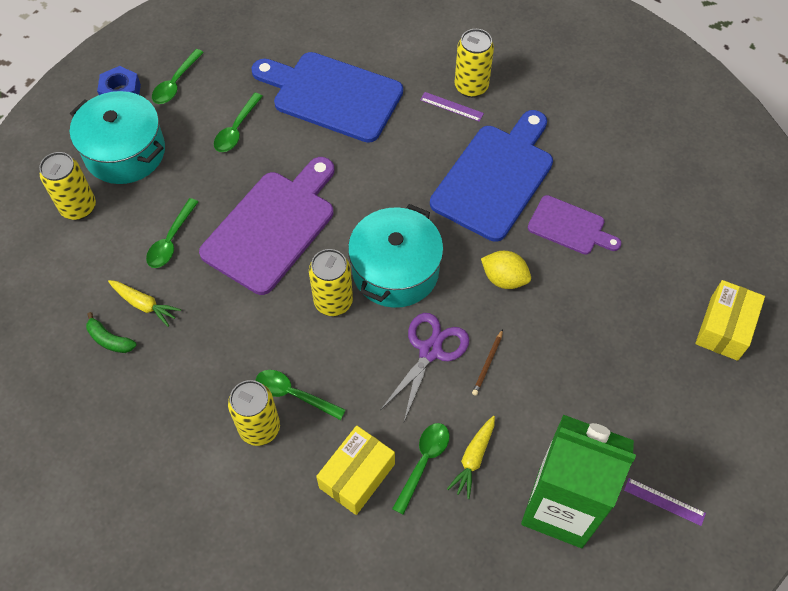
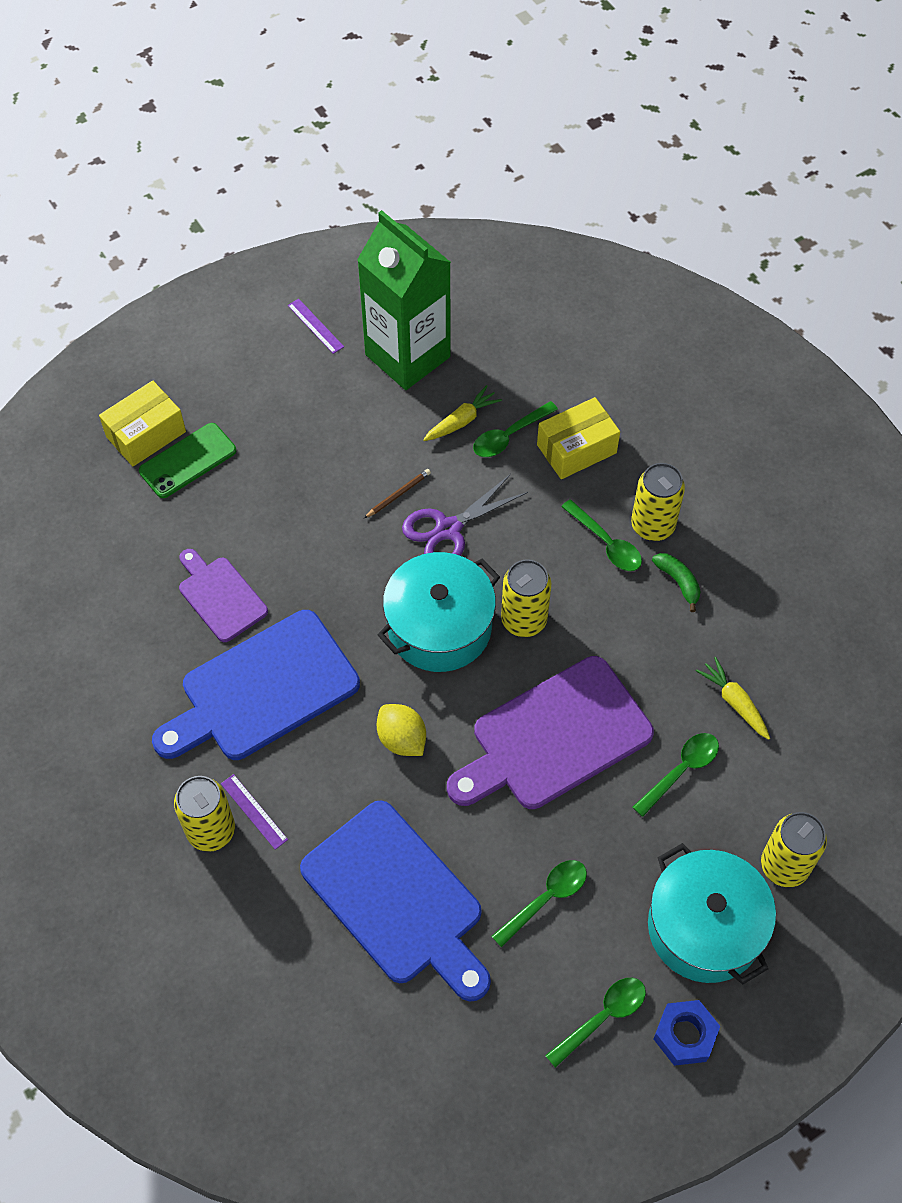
camera: 155 degrees left, 0 degrees up
green banana [86,312,137,353] -> green banana moved to [652,553,701,612]
yellow lemon [481,251,531,289] -> yellow lemon moved to [377,704,426,756]
none -> green phone [139,423,236,498]

